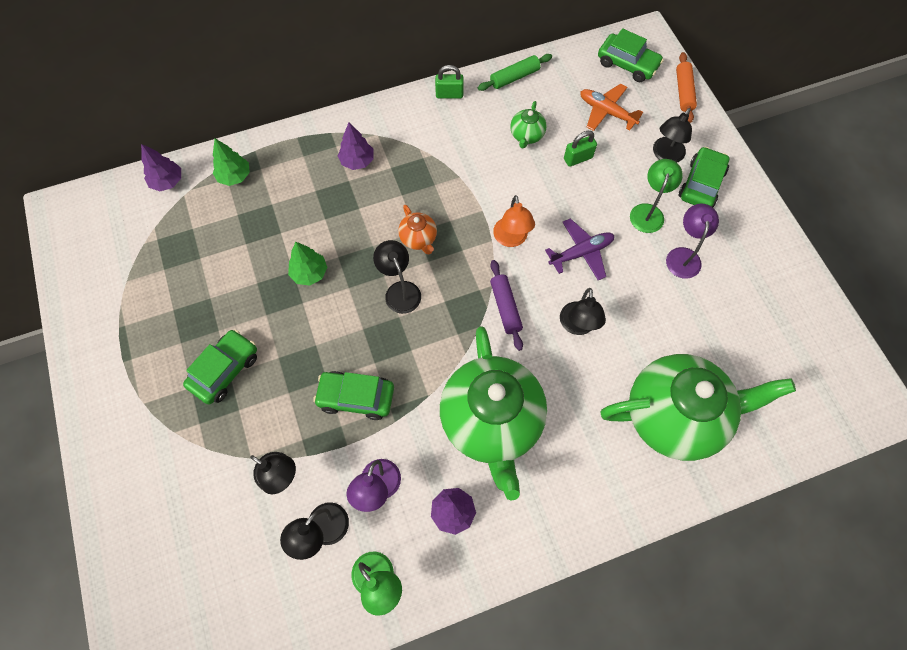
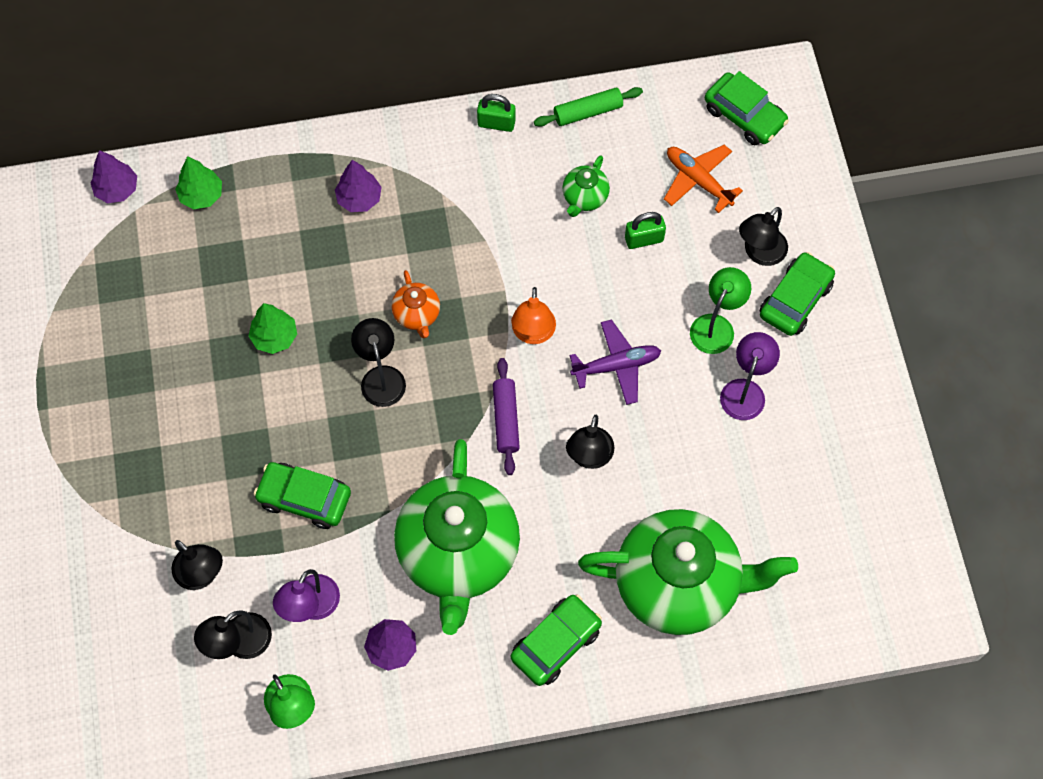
camera: 10 degrees right, 0 degrees up
green car [183,329,257,404] -> green car moved to [511,595,602,686]
orange rolling pin [676,52,697,123] -> none

